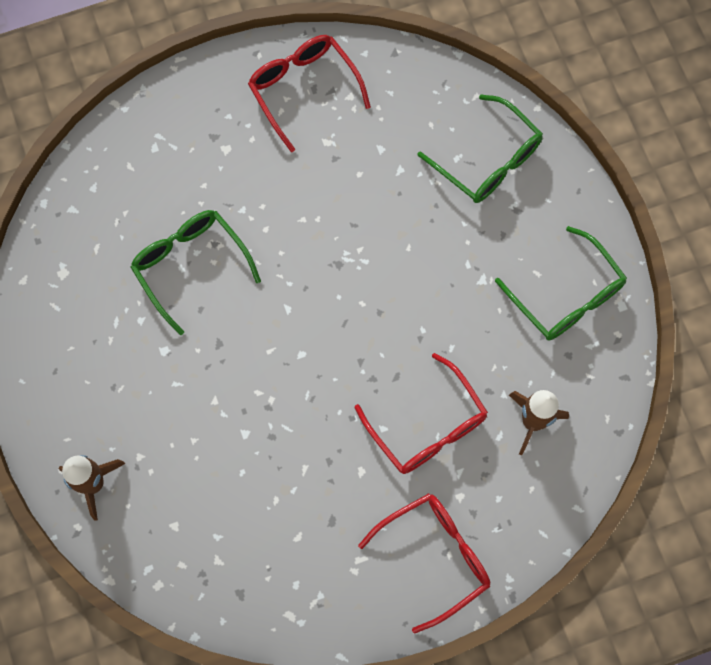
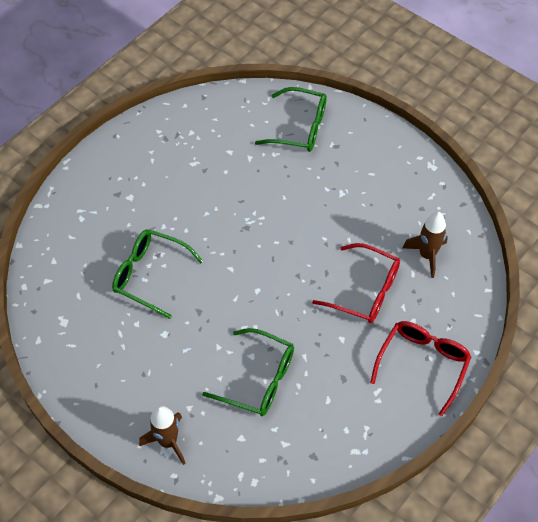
camera: 30 degrees left, 15 degrees down
red glasses [248,35,371,152] -> none
green glasses [495,226,627,340] -> green glasses moved to [202,328,294,416]

